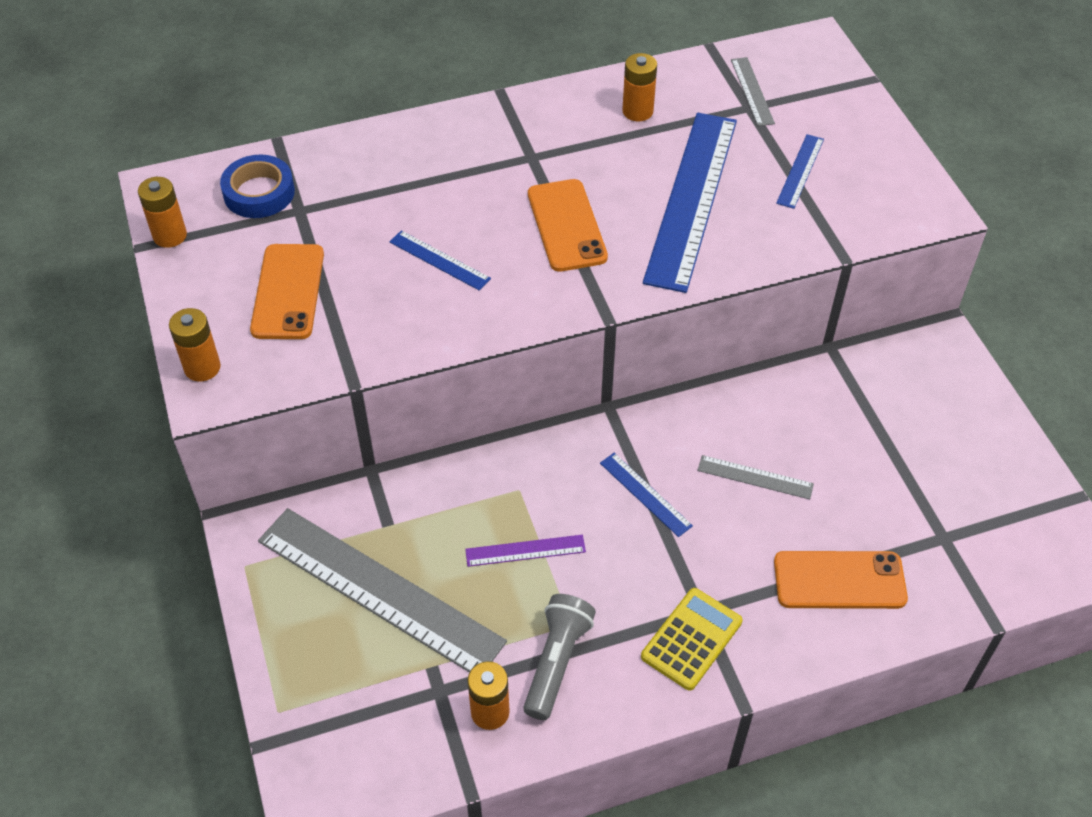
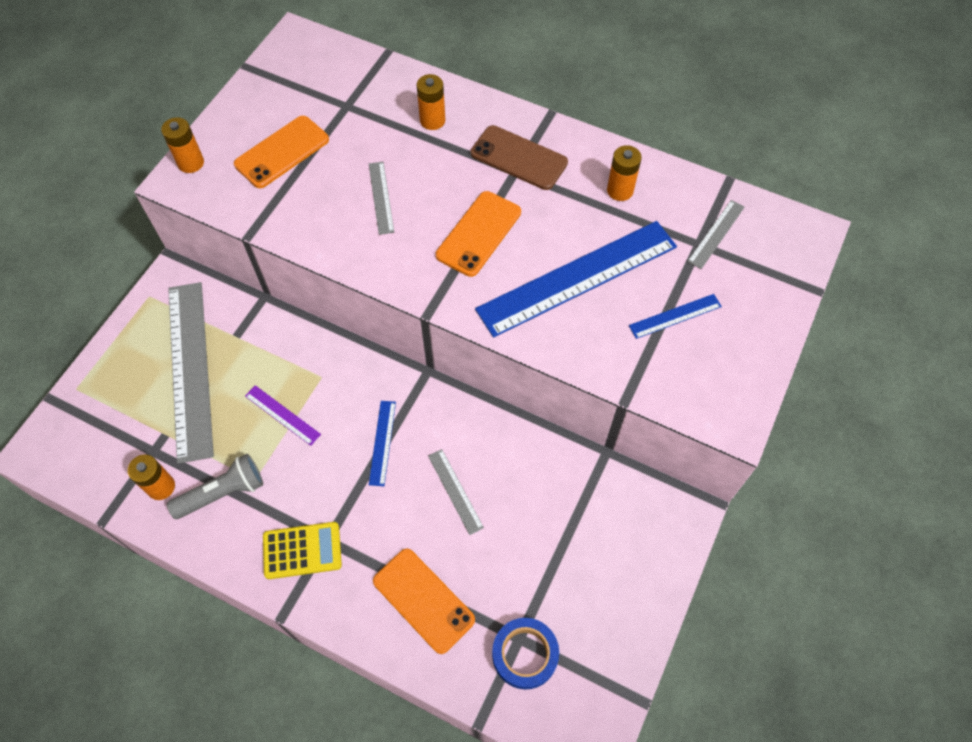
camera: 45 degrees right, 10 degrees up
orange battery [138,177,187,248] -> orange battery moved to [417,74,445,130]
blue tape [220,155,295,218] -> blue tape moved to [492,618,559,689]
blue ruler [389,230,491,291] -> grey ruler [369,162,394,235]
none -> brown phone [471,125,568,190]

